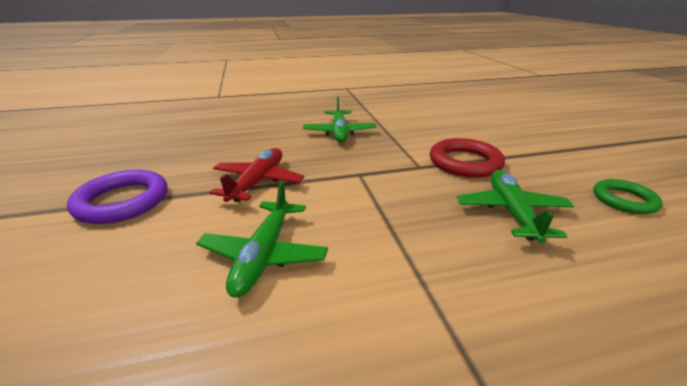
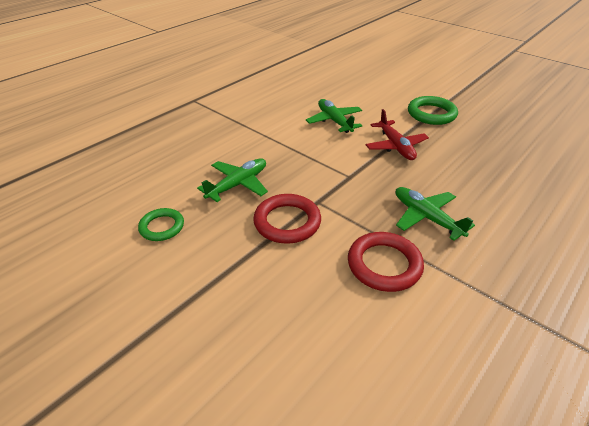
camera: 145 degrees right, 10 degrees up
purple ring [67,169,167,224] -> green ring [408,96,458,125]
green plane [457,170,574,243] -> green plane turned 105 degrees counterclockwise [197,158,268,202]
none -> red ring [348,232,424,292]

